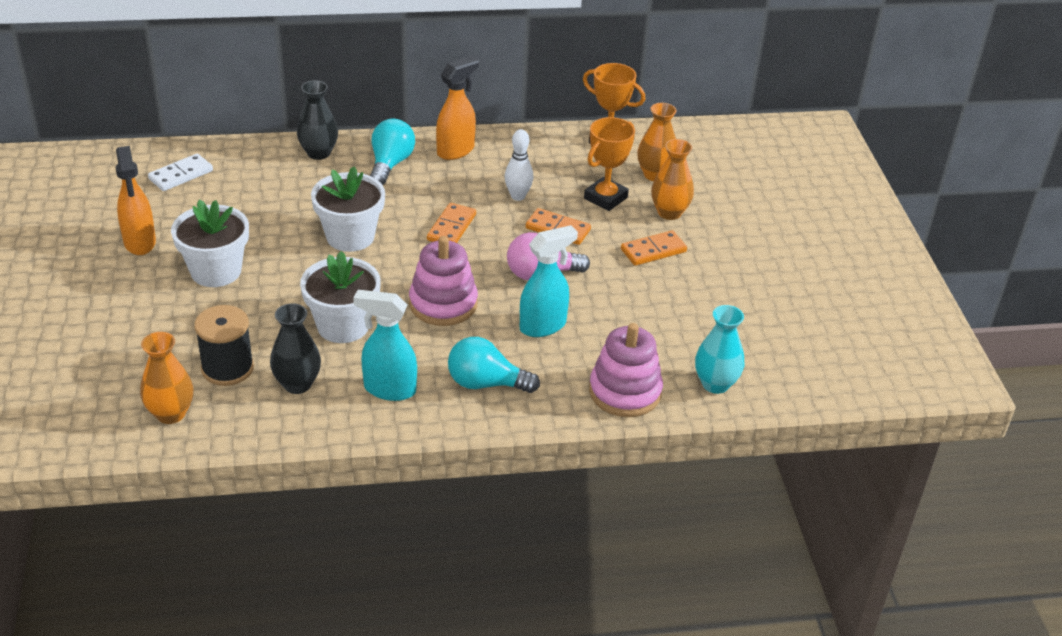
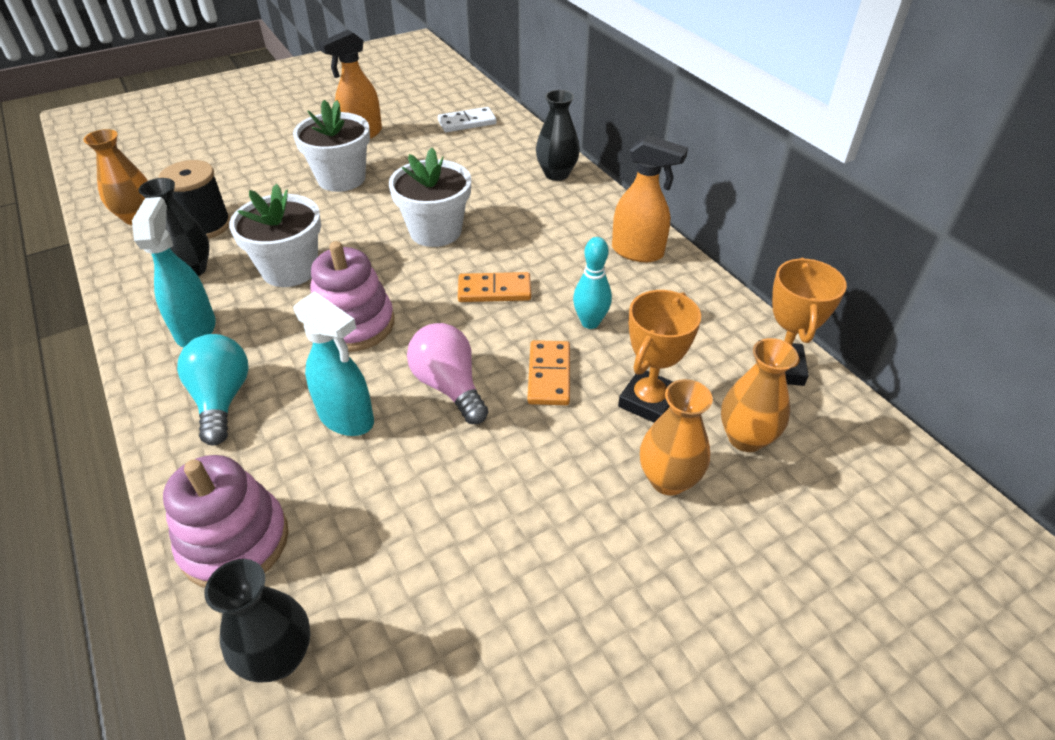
camera: 70 degrees right, 5 degrees up
white domino [148,153,213,191] -> white domino turned 45 degrees counterclockwise [438,107,497,132]
turquoise light bulb [370,118,415,185] -> none
white bowling pin [505,129,534,201] -> turquoise bowling pin [573,237,612,329]
orange trophy [584,117,635,211] -> orange trophy turned 75 degrees counterclockwise [618,290,701,423]
orange domino [621,230,687,266] -> none
turquoise vase [695,305,744,394] -> black vase [205,559,310,683]

